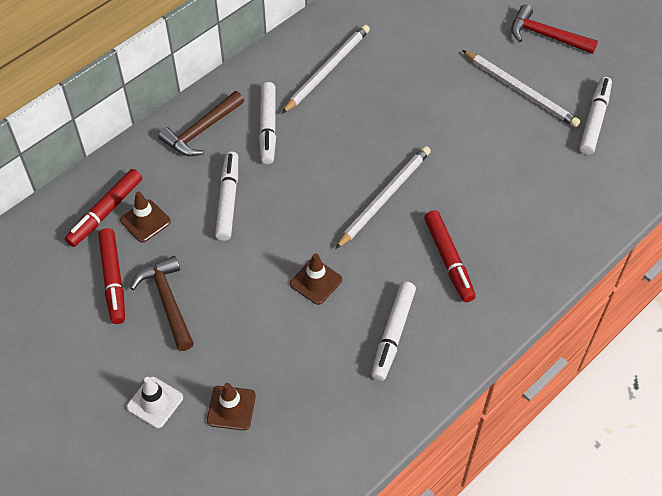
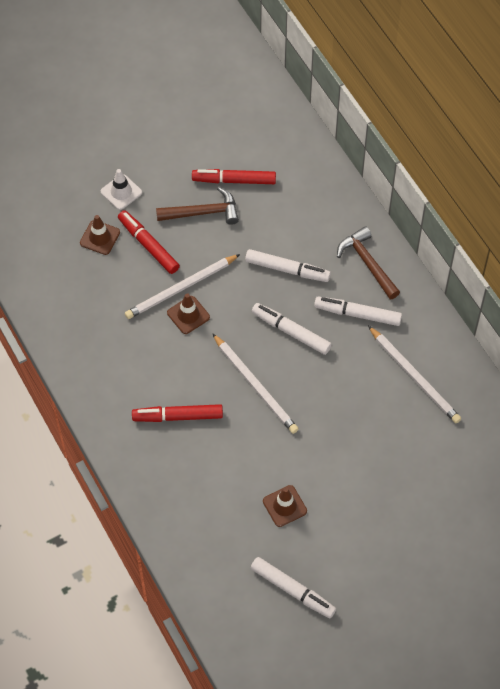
camera: 105 degrees right, 5 degrees up
red marker [65,169,142,247] -> red marker moved to [118,210,180,274]
brown traffic cone [120,192,171,243] -> brown traffic cone moved to [263,485,307,527]
white marker [371,281,416,381] -> white marker moved to [252,303,332,355]
white pencil [462,50,580,127] -> white pencil moved to [125,254,240,319]
red hammer [511,4,598,54] -> none

